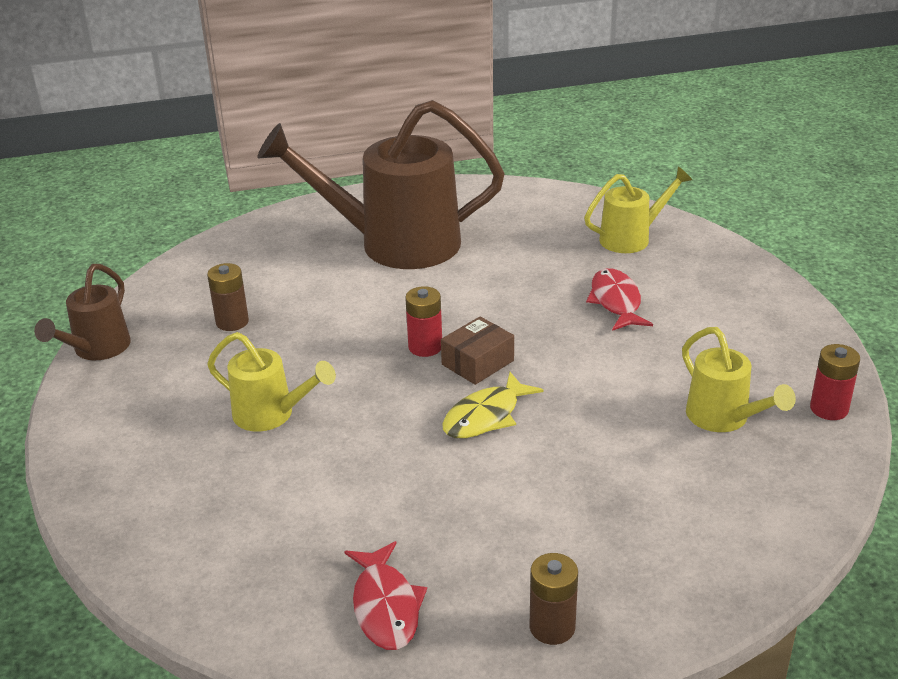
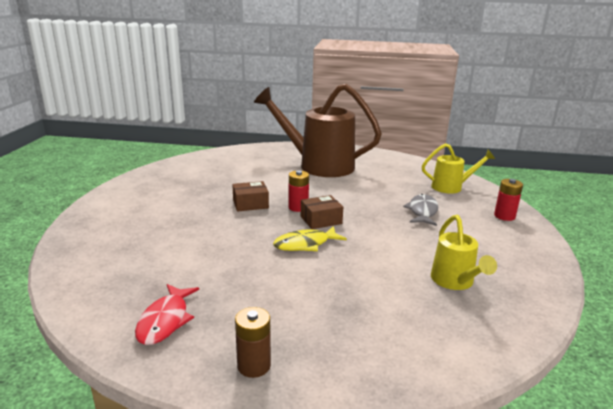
camera: 20 degrees right, 10 degrees down
brown watering can [34,264,131,360] -> none
brown battery [207,263,249,331] -> none
yellow watering can [207,332,336,432] -> none
red fish [586,268,653,331] -> grey fish [403,194,438,226]
red battery [810,344,860,420] -> red battery moved to [494,179,523,221]
none -> brown box [232,181,269,212]

